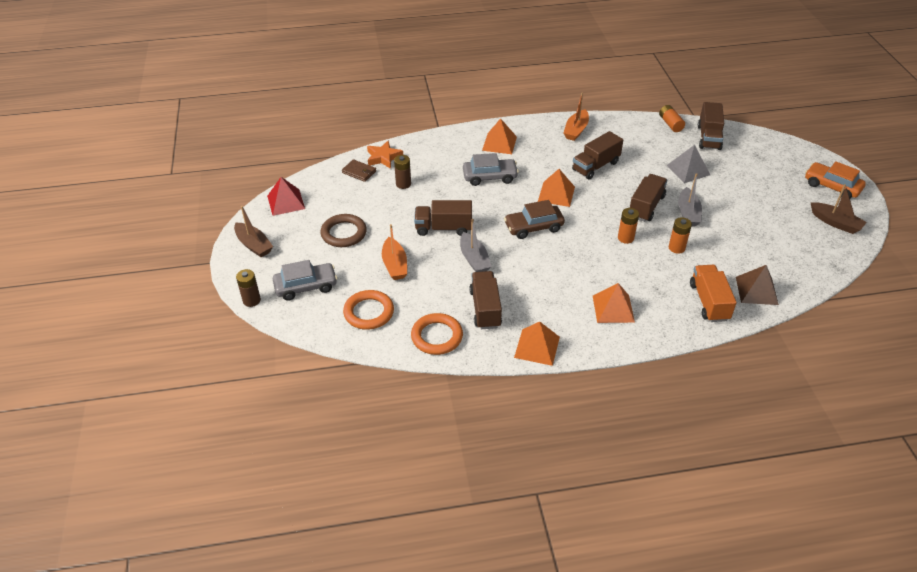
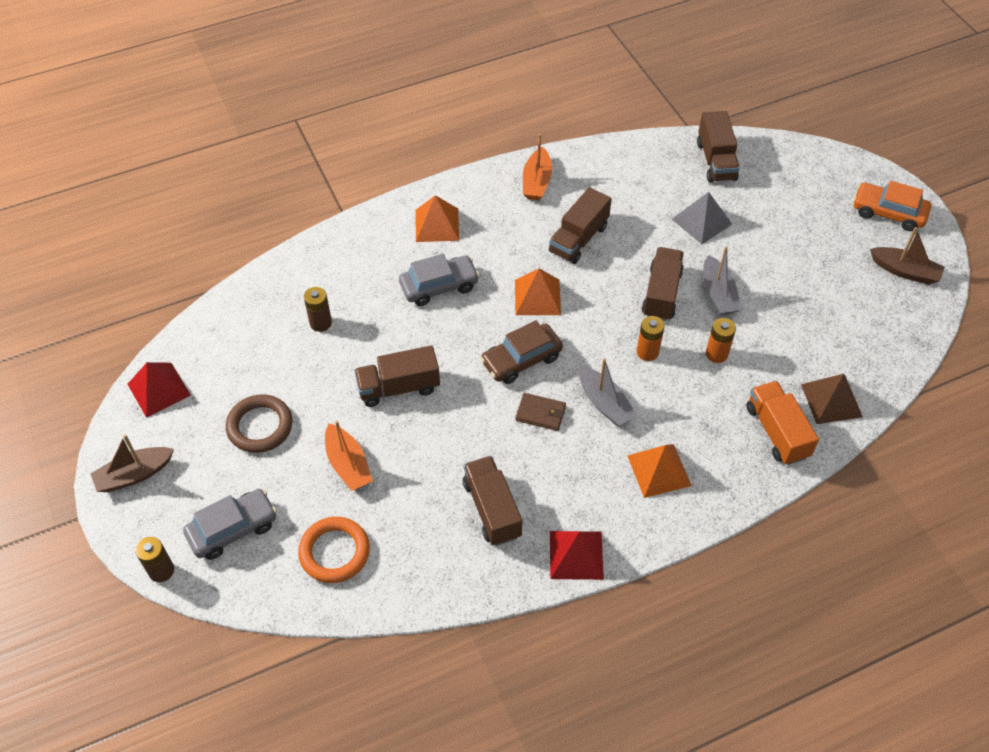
camera: 15 degrees left, 10 degrees up
brown boat [234,206,273,257] -> brown boat turned 120 degrees clockwise [90,434,174,492]
brown wallet [342,159,376,182] -> brown wallet moved to [516,393,566,431]
orange star [367,141,403,169] -> none
orange ring [411,313,463,355] -> none
grey boat [460,219,492,272] -> grey boat moved to [579,358,637,426]
orange pyramid [514,321,560,366] -> red pyramid [550,531,604,580]
orange battery [659,105,685,132] -> none

